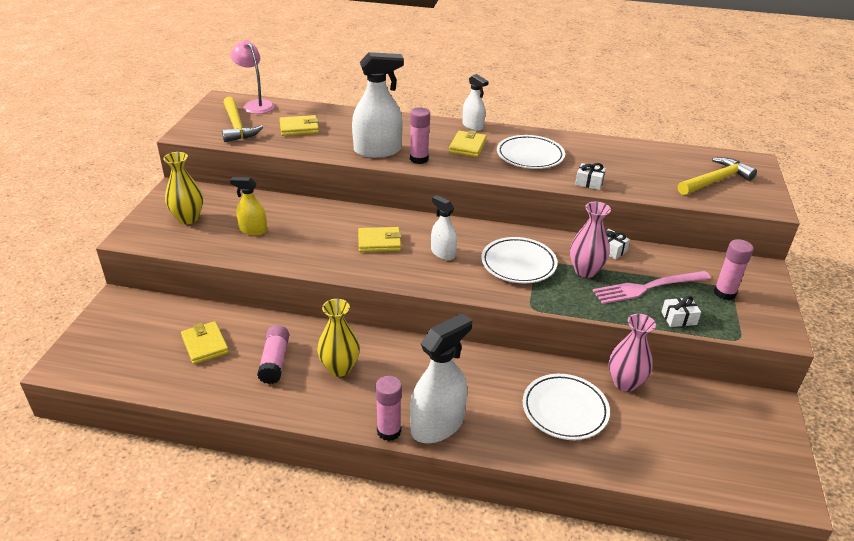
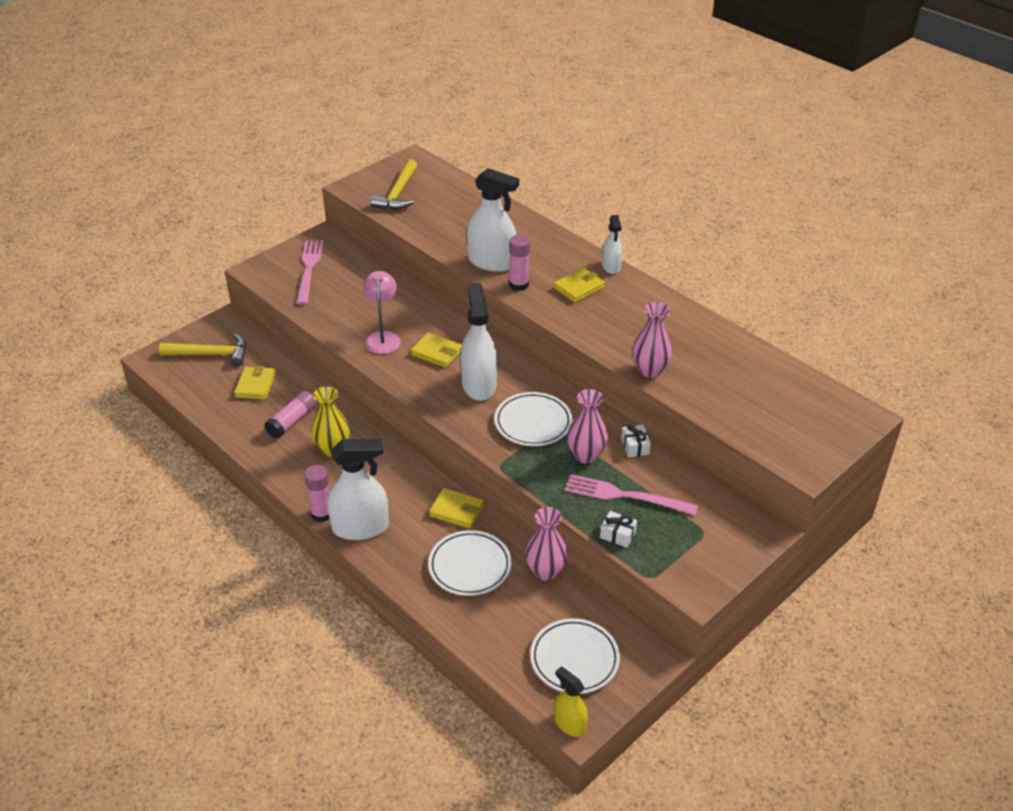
camera: 35 degrees right, 5 degrees up
yellow vase [163,152,203,224] -> pink fork [297,240,324,305]
yellow spray bottle [230,177,267,235] -> yellow spray bottle moved to [554,666,588,737]
pink lamp [231,40,274,114] -> pink lamp moved to [363,271,401,354]
yellow wallet [279,115,319,136] -> yellow wallet moved to [429,488,484,529]
white spray bottle [431,195,457,260] -> white spray bottle [461,283,497,401], size x1.76
white plate [497,135,565,169] -> white plate moved to [530,618,620,694]
white gift [575,163,606,190] -> pink vase [633,302,673,378]
yellow hammer [678,157,757,195] -> yellow hammer moved to [159,334,246,367]
pink glue stick [714,239,753,300] -> none

